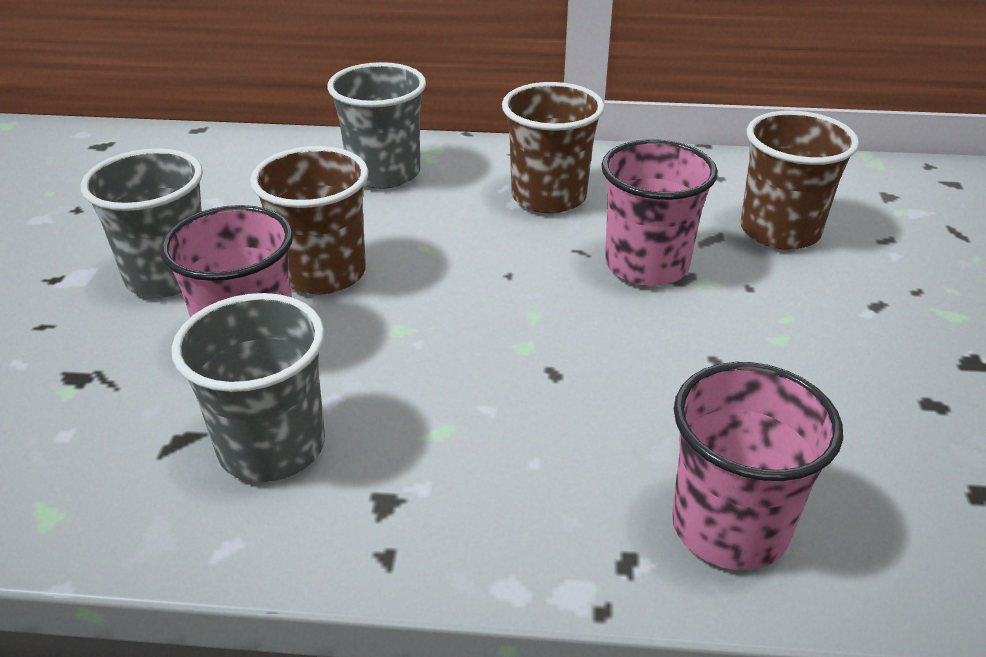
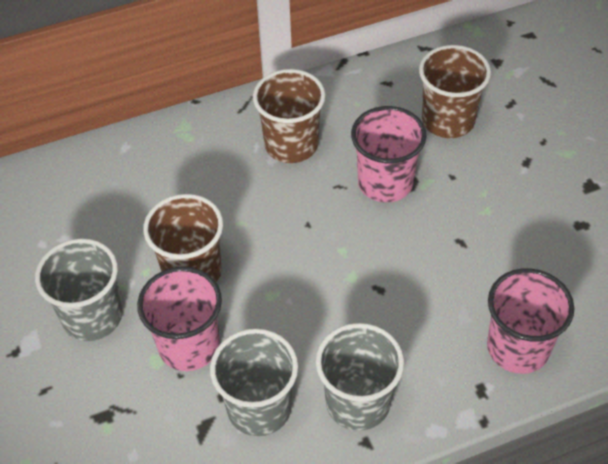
camera: 25 degrees left, 15 degrees up
grey cup [327,62,426,189] -> grey cup moved to [316,323,404,431]

